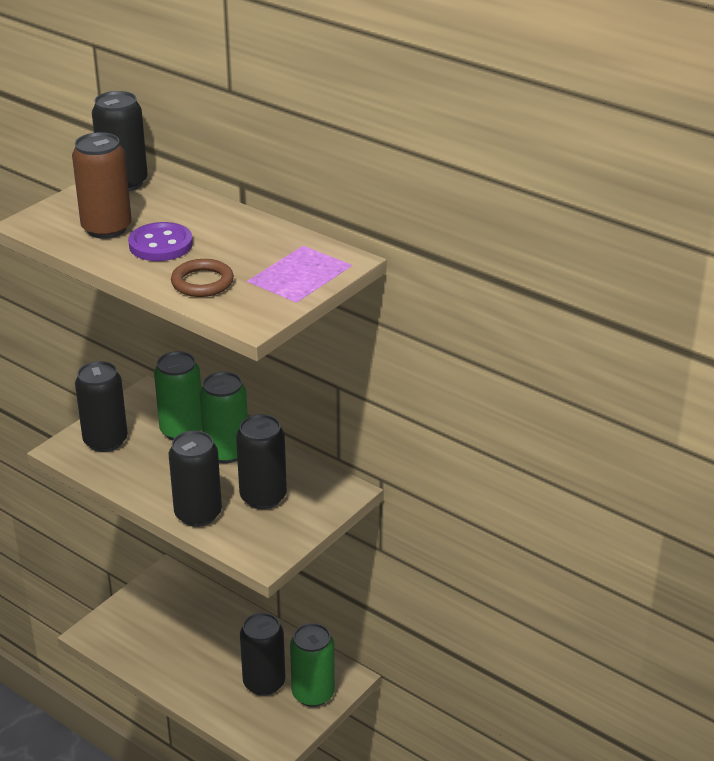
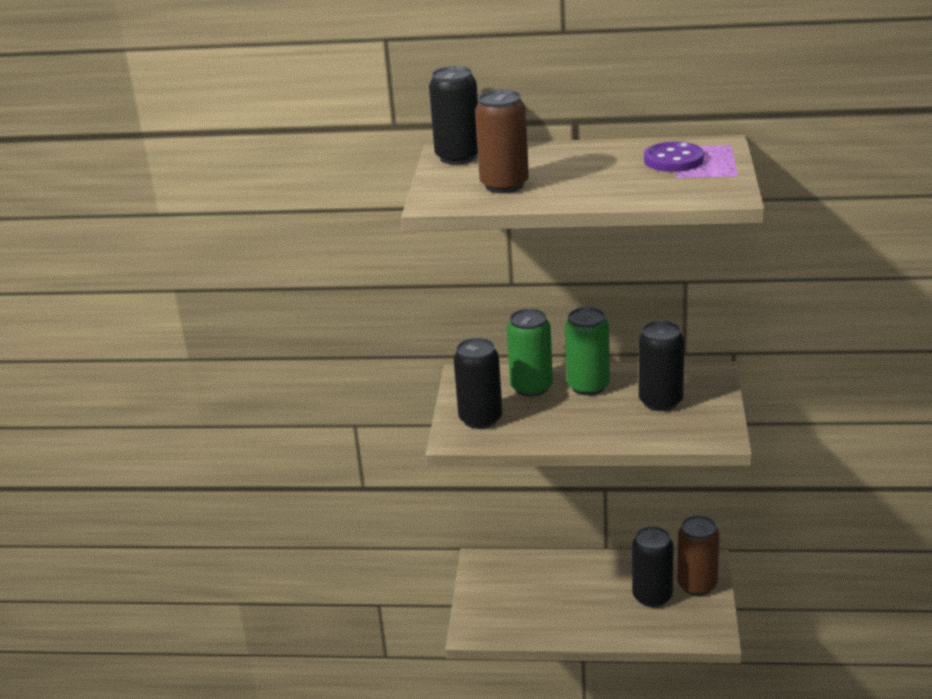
camera: 30 degrees left, 5 degrees down
purple button [128,222,193,261] -> purple button moved to [644,142,704,172]
black can [169,431,222,527] -> none
brown ring [171,259,234,297] -> none
green can [290,623,335,707] -> brown can [677,515,720,596]

